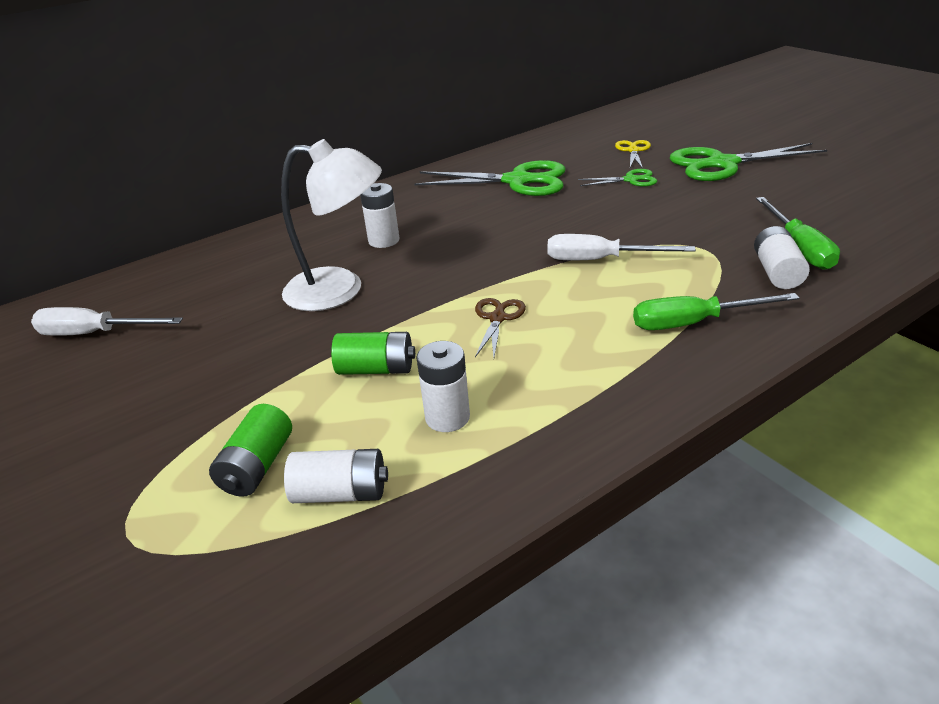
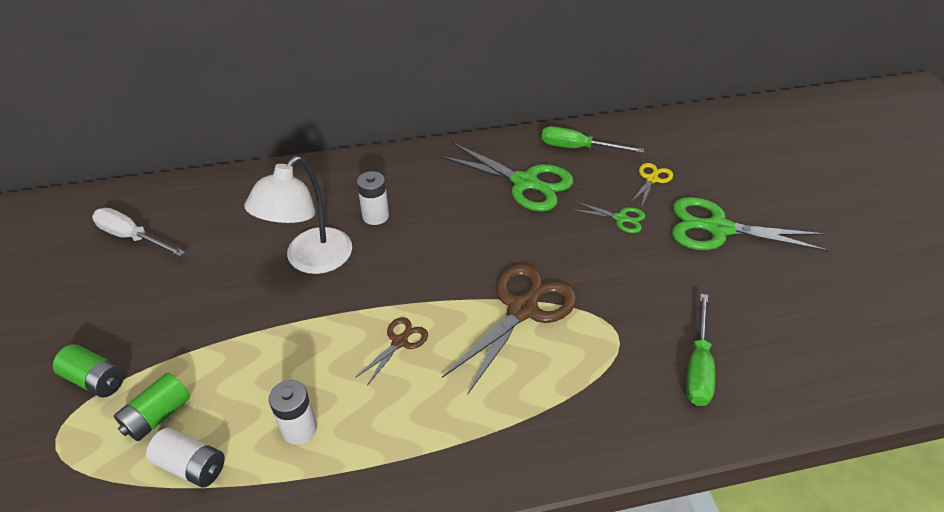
camera: 20 degrees right, 10 degrees up
white lamp [281,139,382,311] -> white lamp turned 90 degrees clockwise [244,156,352,274]
green battery [331,332,415,375] -> green battery moved to [53,344,125,397]
white screwdriver [547,234,696,260] -> brown scissors [442,264,577,395]
green screwdriver [633,293,800,330] -> green screwdriver moved to [541,126,644,153]
white battery [754,226,810,289] -> none

